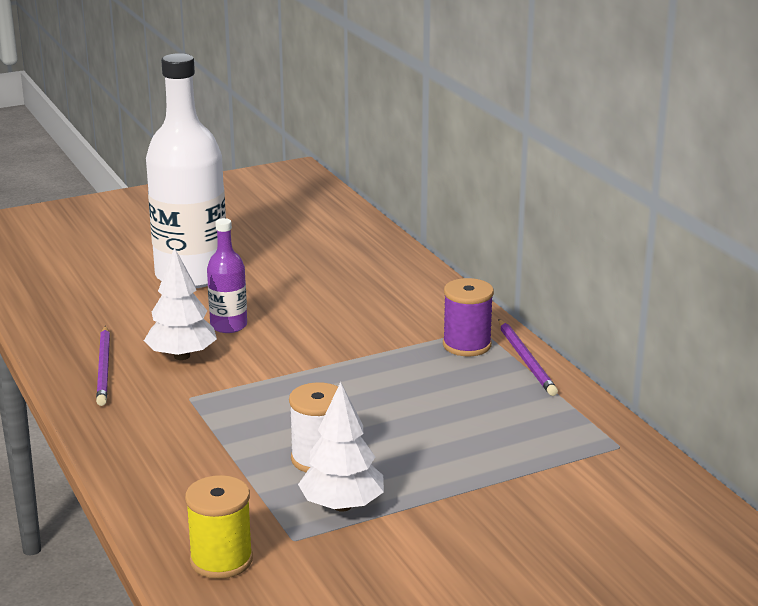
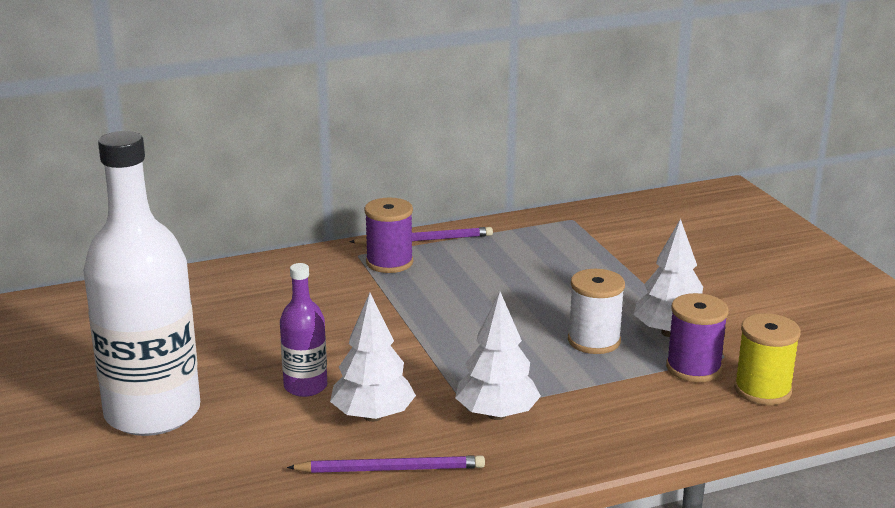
camera: 85 degrees left, 0 degrees up
none -> white tree [455,292,541,420]
none -> purple spool [666,293,729,382]

